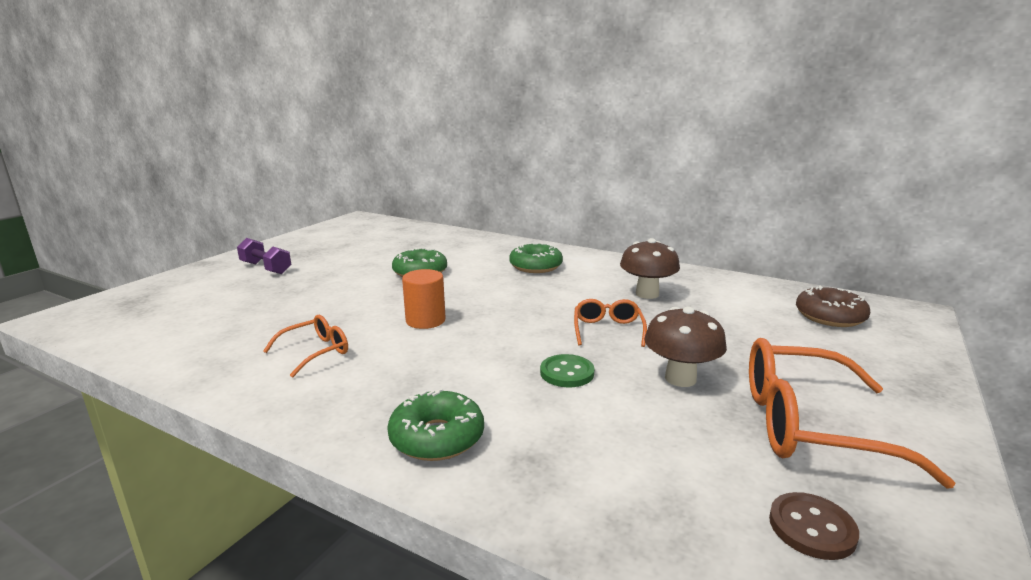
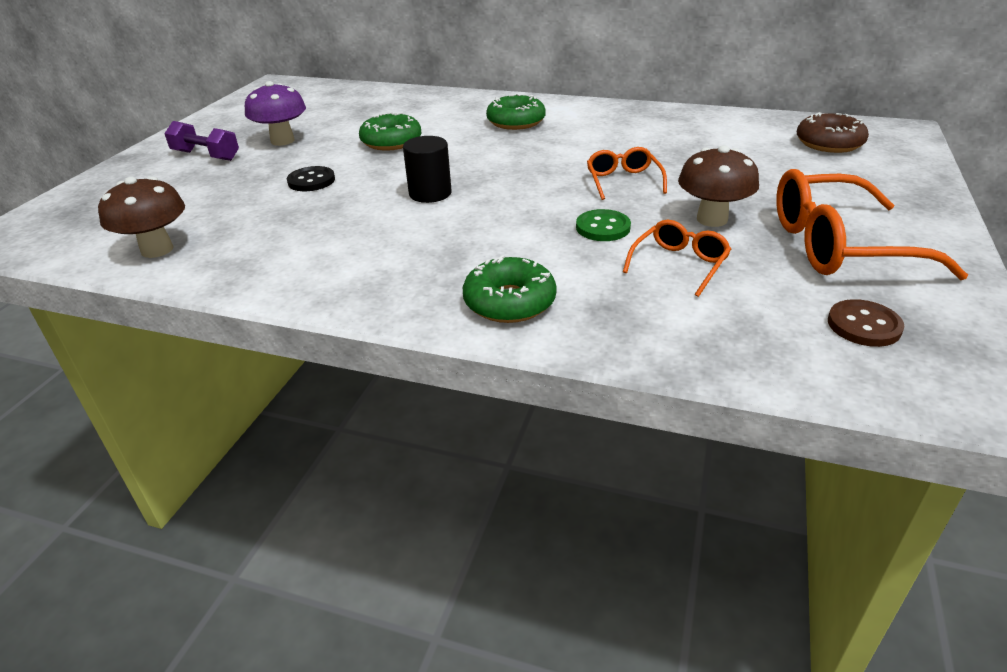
camera: 10 degrees left, 15 degrees up
orange glasses [263,315,348,377] -> orange glasses moved to [623,220,731,297]
orange cylinder [402,269,446,329] -> black cylinder [403,136,452,203]
brown mushroom [620,238,680,299] -> brown mushroom moved to [98,177,185,258]
none -> purple mushroom [245,81,306,146]
none -> black button [287,166,335,191]

